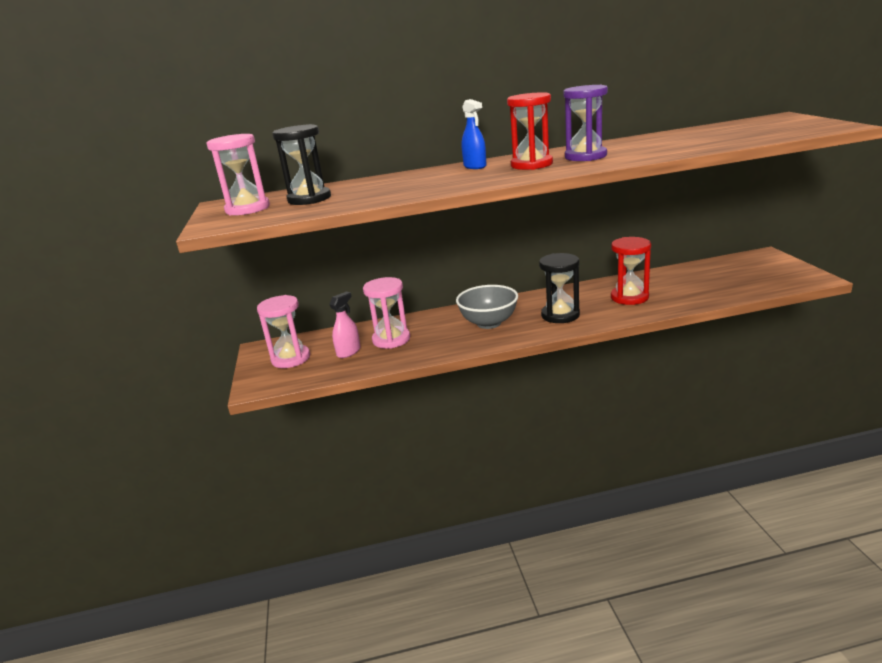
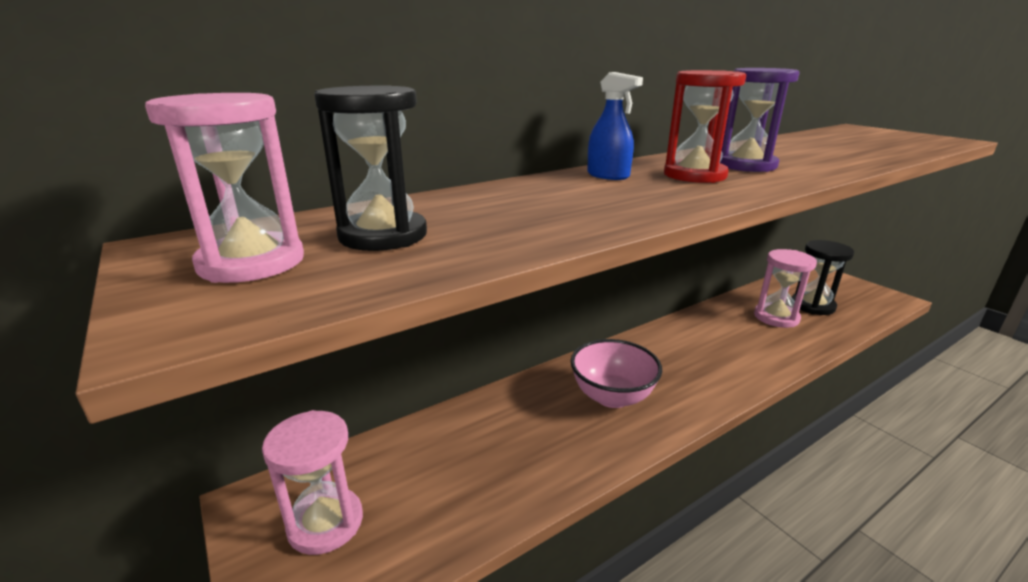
camera: 25 degrees left, 0 degrees up
pink spray bottle [329,292,361,358] -> none
pink hourglass [363,277,410,349] -> pink hourglass moved to [754,249,817,328]
grey bowl [456,285,518,329] -> pink bowl [571,339,662,408]
black hourglass [539,253,580,323] -> black hourglass moved to [792,240,854,315]
red hourglass [611,237,651,305] -> none

